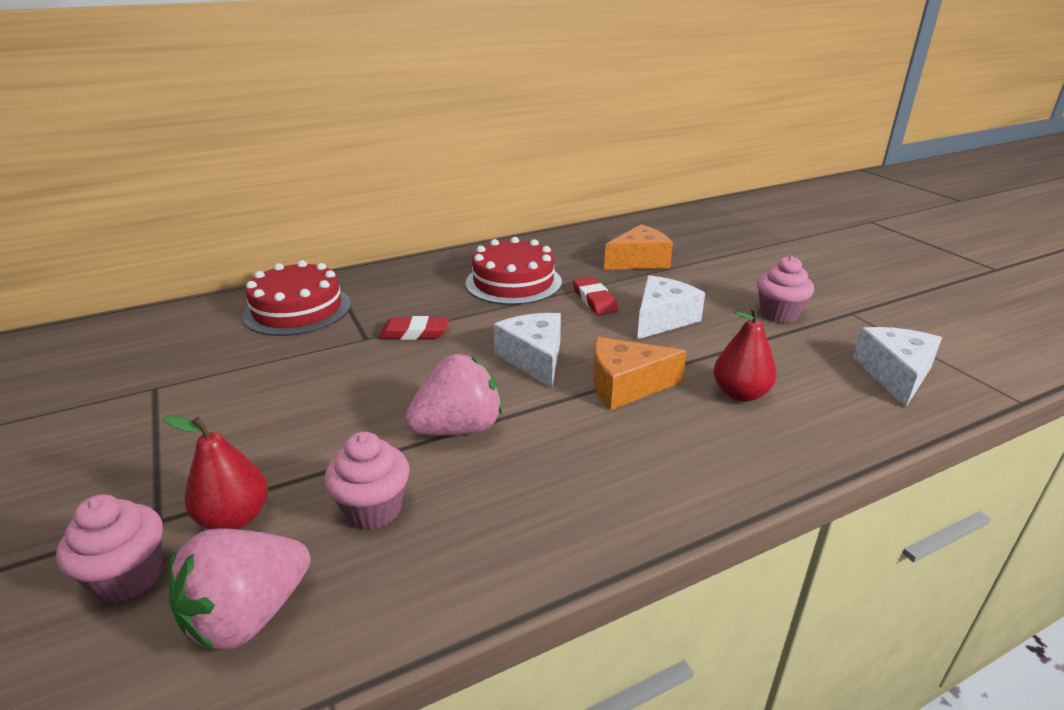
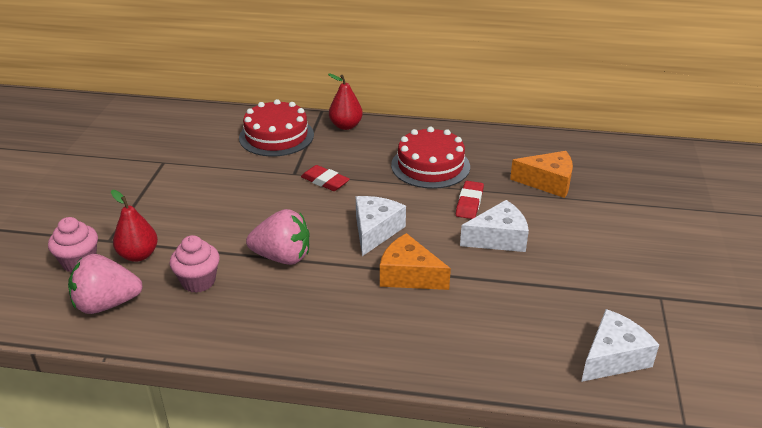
camera: 35 degrees right, 5 degrees up
red pear [714,307,777,402] -> red pear moved to [328,73,363,130]
pink cupcake [757,256,814,323] -> none

